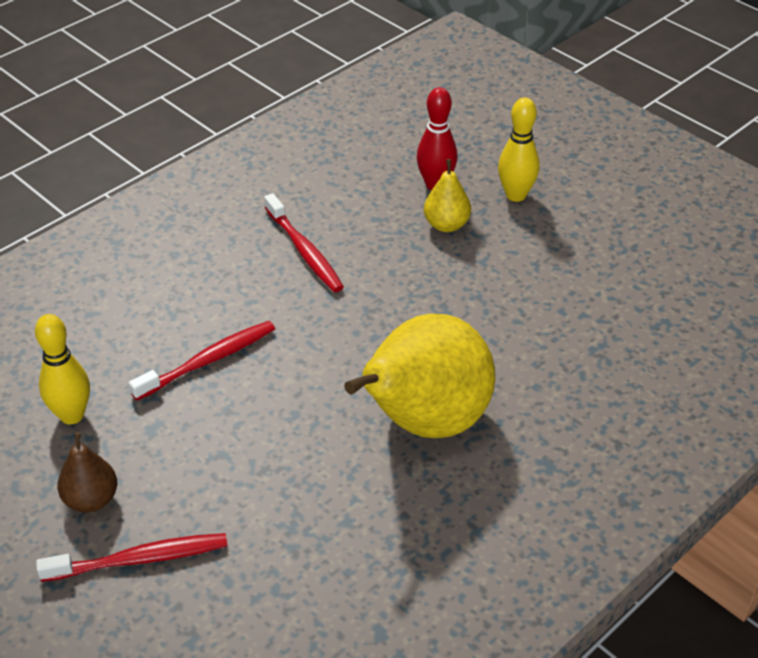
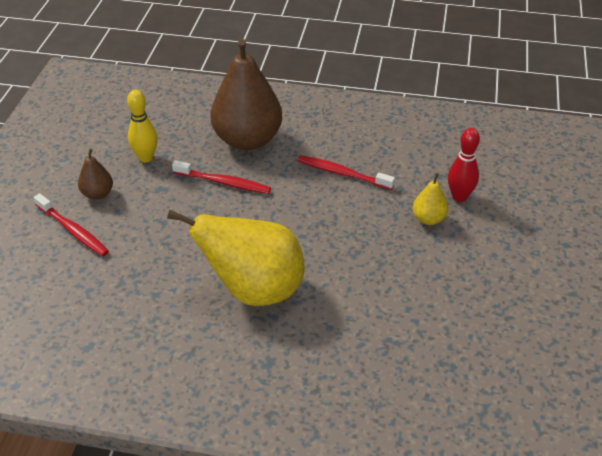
camera: 55 degrees right, 0 degrees up
red toothbrush [264,193,344,292] -> red toothbrush turned 90 degrees clockwise [297,155,395,190]
yellow bowling pin [498,97,539,202] -> none
none -> brown pear [210,39,282,150]

